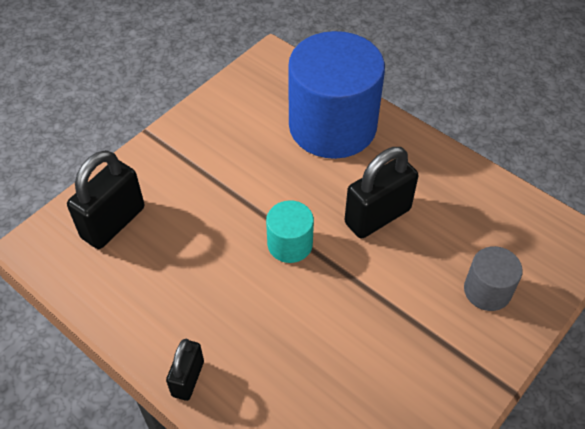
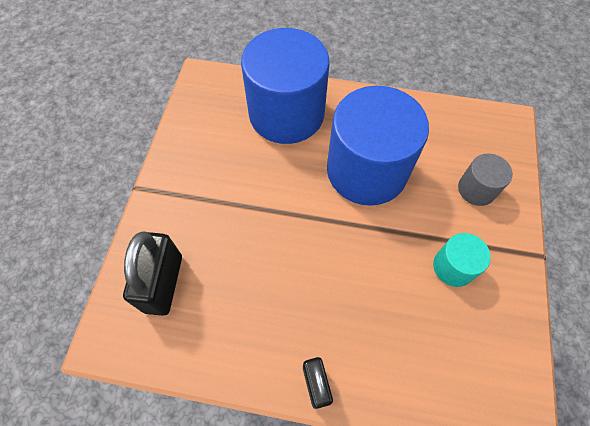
camera: 30 degrees left, 10 degrees up
turquoise cylinder [266,200,314,263] -> turquoise cylinder moved to [433,233,491,287]
black padlock [345,147,419,239] -> blue cylinder [327,86,429,206]

